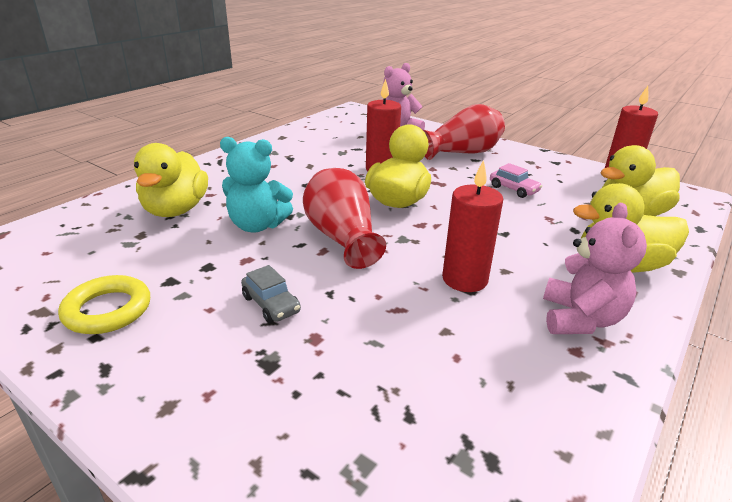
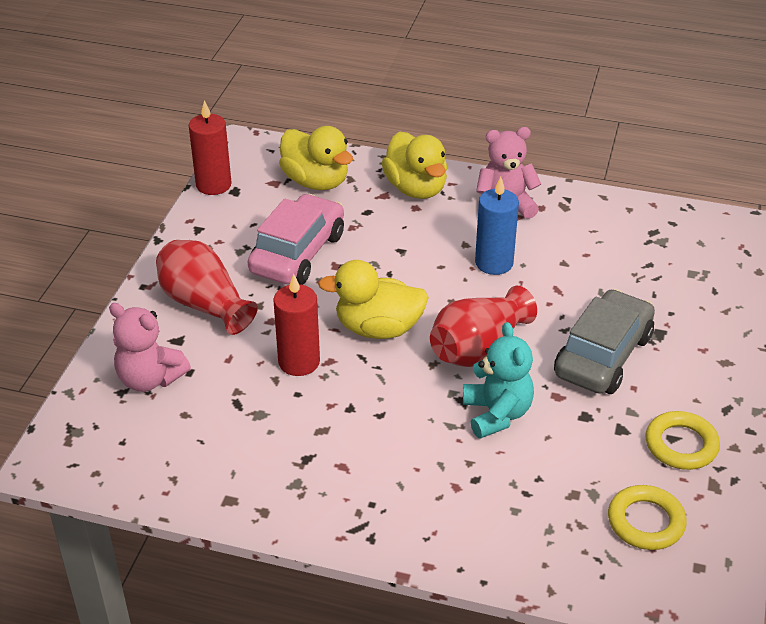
camera: 110 degrees left, 10 degrees up
yellow duck [134,143,208,217] -> none
grey car [241,265,301,323] -> grey car [554,289,655,394], size x2.18
red candle [442,160,503,292] -> blue candle [475,177,519,275]
pink car [490,163,542,198] -> pink car [248,194,344,285], size x2.18
none -> yellow ring [608,485,687,550]

